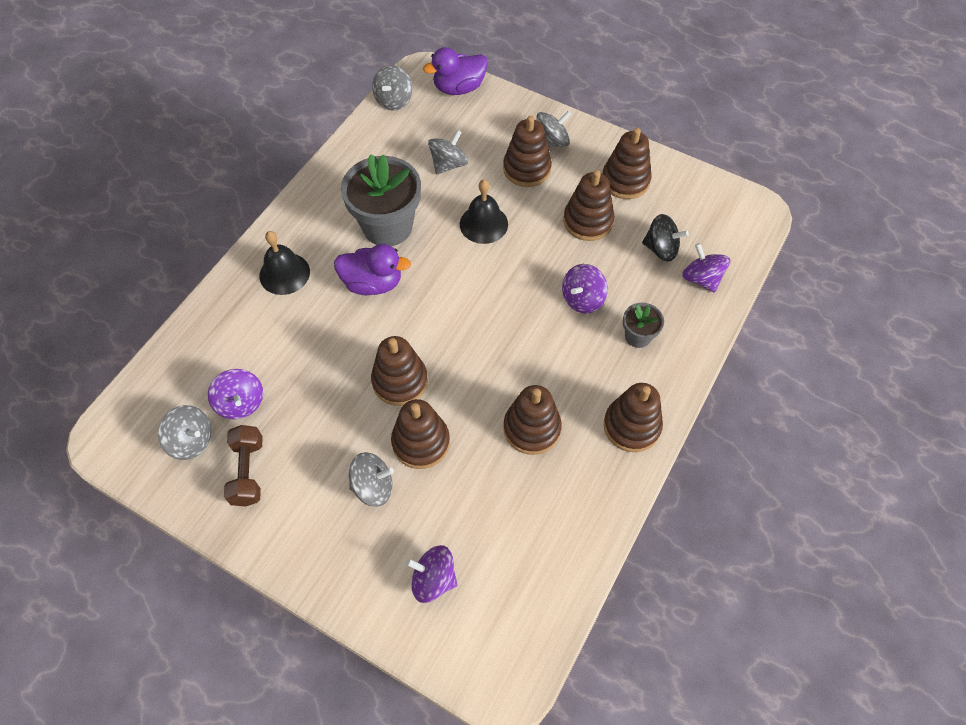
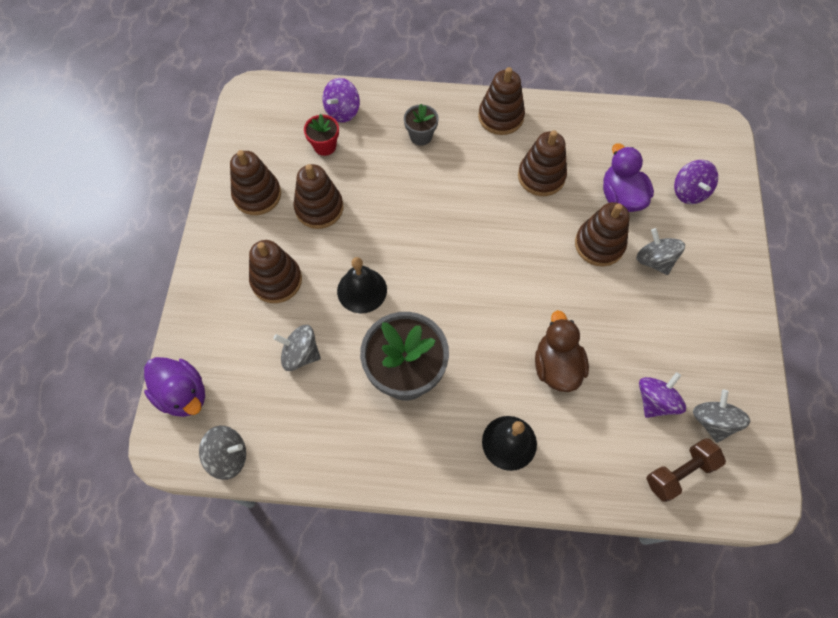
camera: 115 degrees left, 5 degrees up
brown dumbbell [224,425,263,506] -> brown dumbbell moved to [646,438,726,502]
purple duck [334,244,411,295] -> purple duck moved to [603,143,654,212]
brown stacking toy [371,336,428,406] -> none
grey spinning top [536,111,571,147] -> none
purple spinning top [562,264,608,314] -> none
black spinning top [642,214,689,262] -> red flower pot [304,114,339,156]
none -> brown duck [535,310,589,392]

